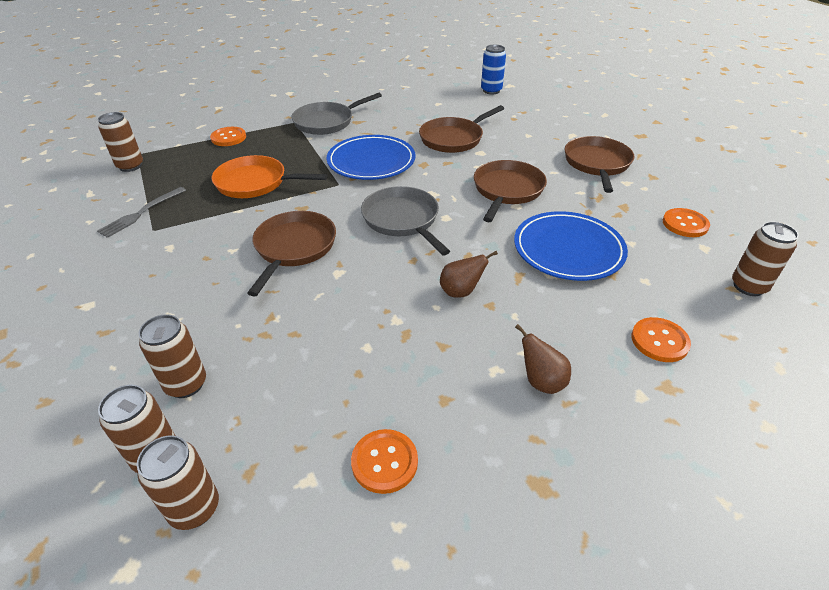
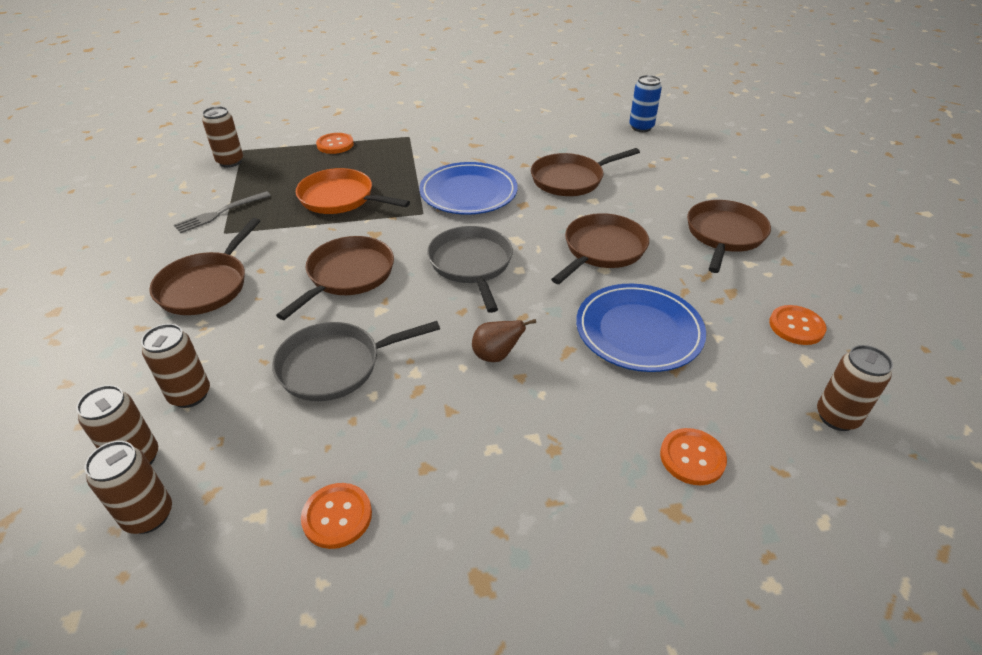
camera: 15 degrees right, 0 degrees up
grey pan [292,93,382,135] -> grey pan moved to [272,321,440,401]
brown pear [515,324,571,394] -> none
none -> brown pan [149,218,260,315]

